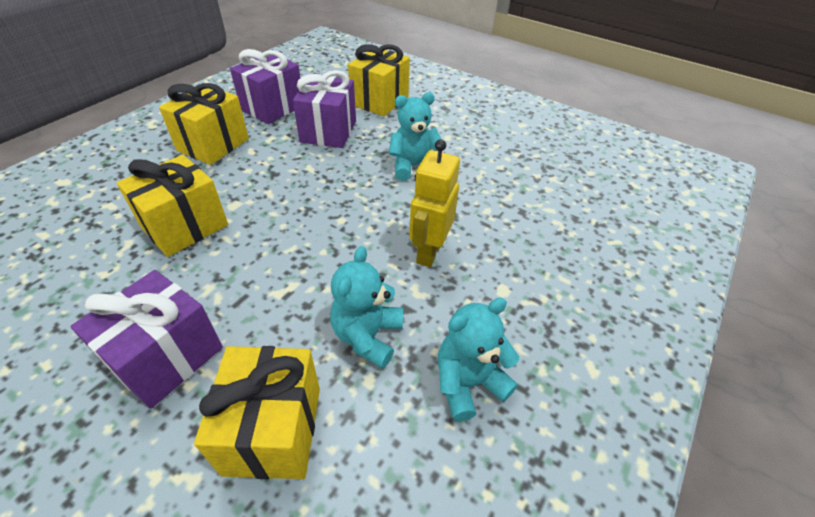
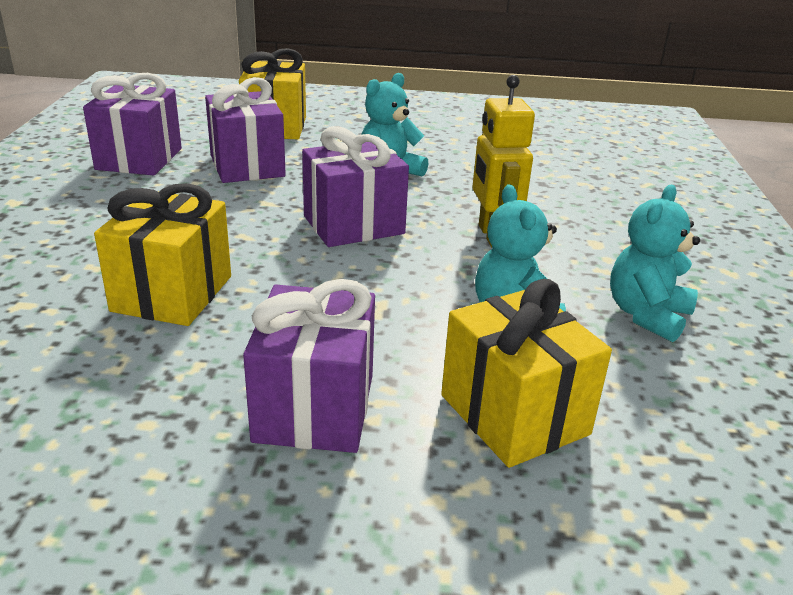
camera: 30 degrees left, 15 degrees down
yellow gift [159,83,249,165] -> none
none -> purple gift [302,126,409,247]

